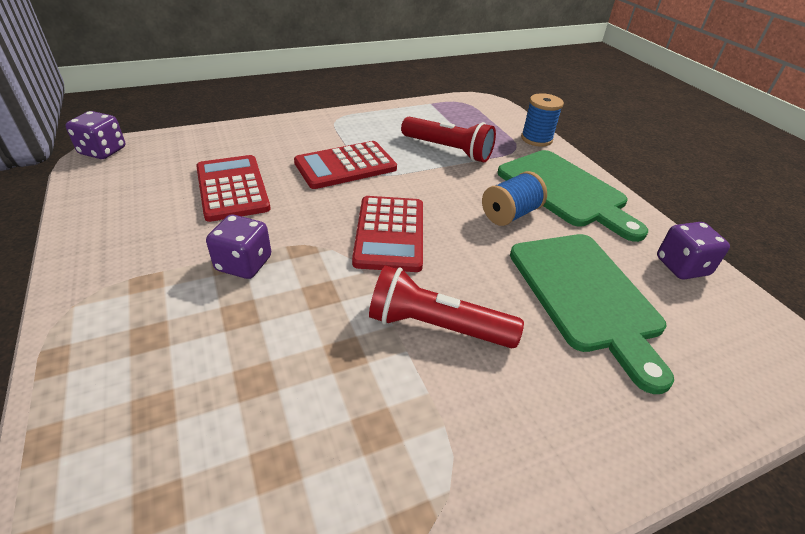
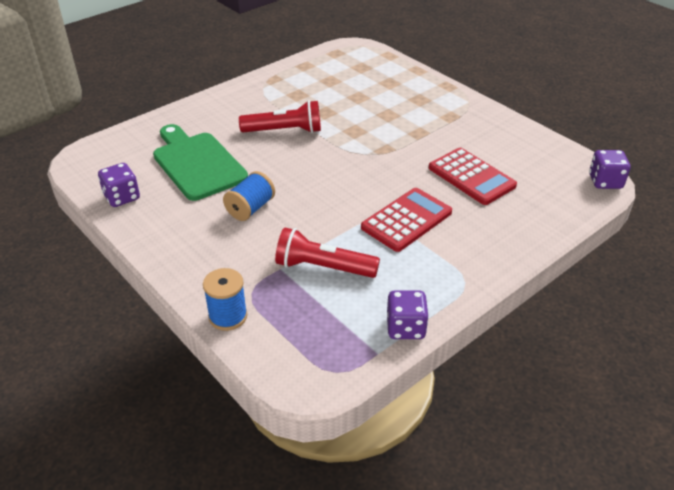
camera: 165 degrees right, 0 degrees up
purple dice [206,215,271,279] -> purple dice moved to [387,290,429,339]
red calculator [352,196,423,272] -> none
green cutting board [497,150,648,242] -> none

